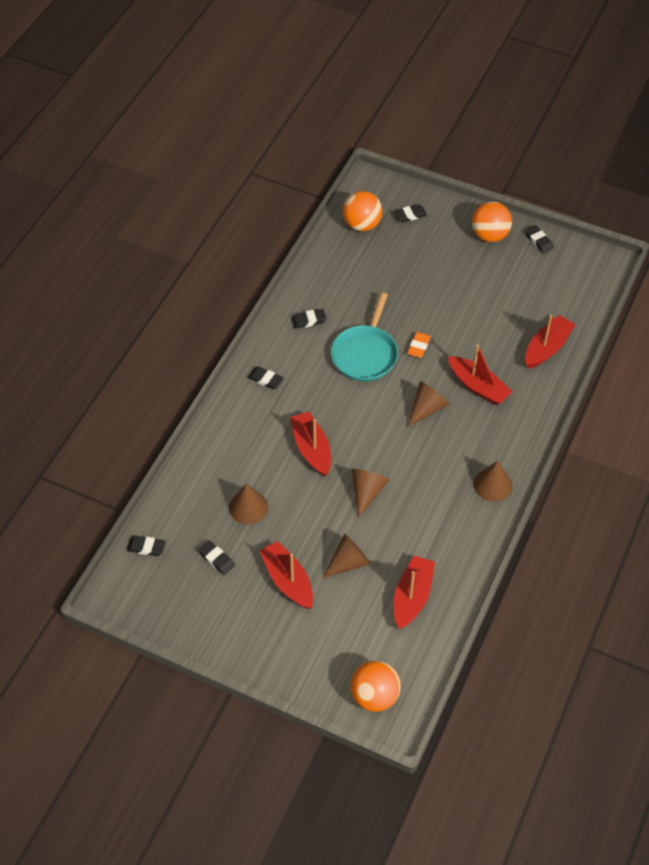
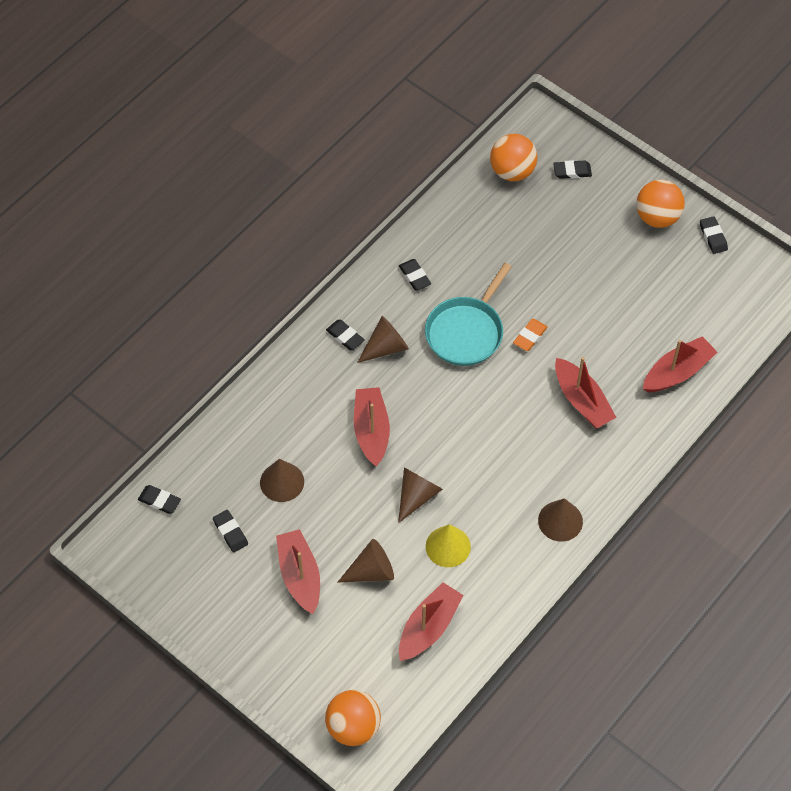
camera: 15 degrees right, 5 degrees up
black eraser [291,309,326,329] -> black eraser turned 60 degrees clockwise [399,259,431,291]
brown cone [408,381,449,427] -> brown cone moved to [357,316,409,363]
none -> yellow cone [426,524,471,567]

